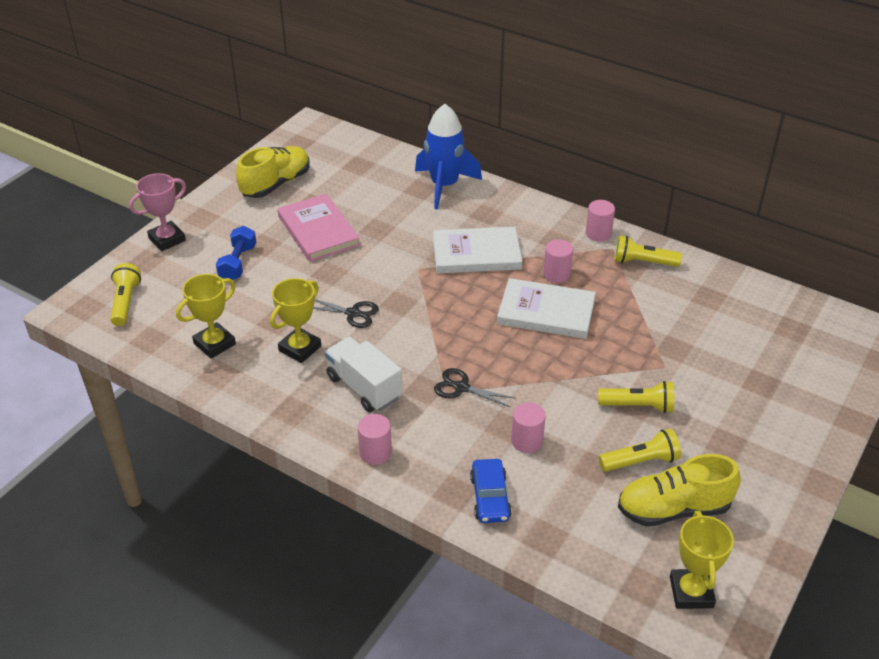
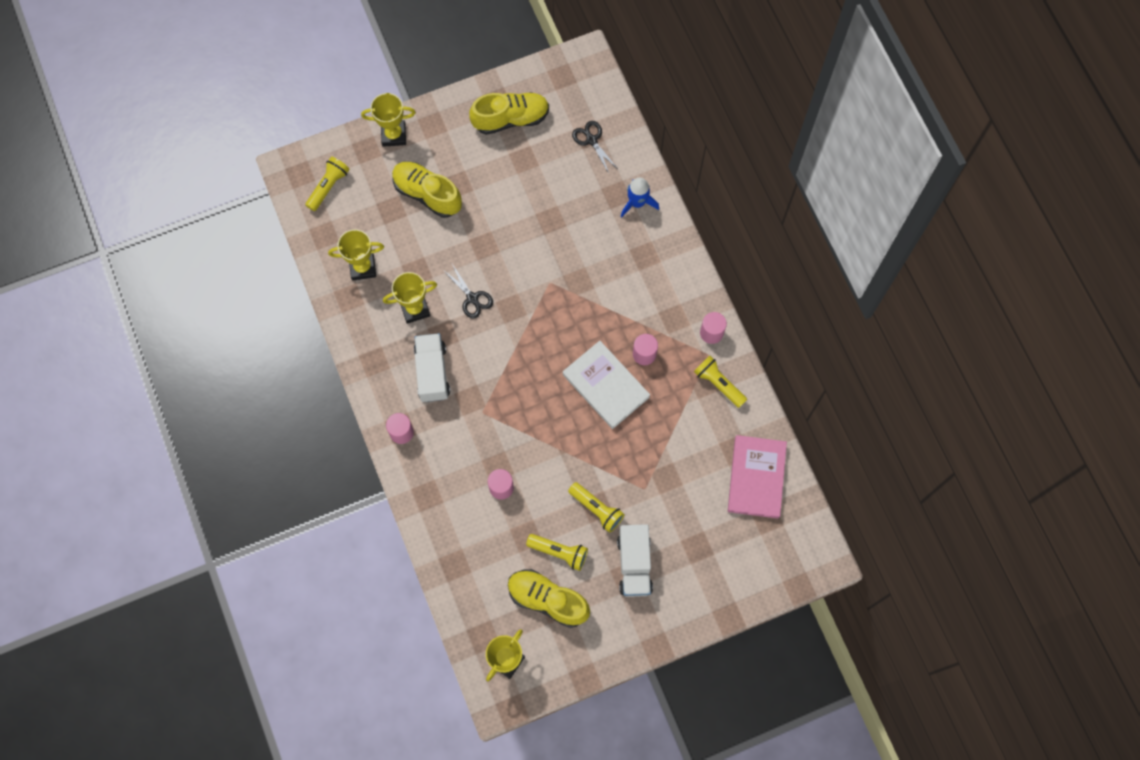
camera: 35 degrees right, 30 degrees up
pink trophy [129,173,186,251] -> yellow trophy [361,93,416,147]
blue dumbbell [216,226,257,280] -> yellow shoe [392,162,462,218]
pink book [277,194,360,262] -> pink book moved to [728,435,787,519]
blue rocket [415,104,482,210] -> blue rocket [621,178,659,217], size x0.61
white book [433,227,522,274] -> none
black scissors [434,368,516,408] -> black scissors moved to [572,121,619,173]
blue car [470,459,512,523] -> none
none -> white truck [617,524,653,597]

